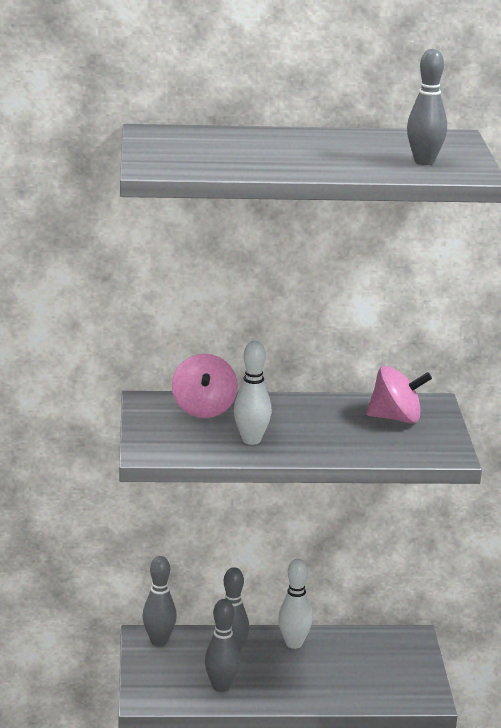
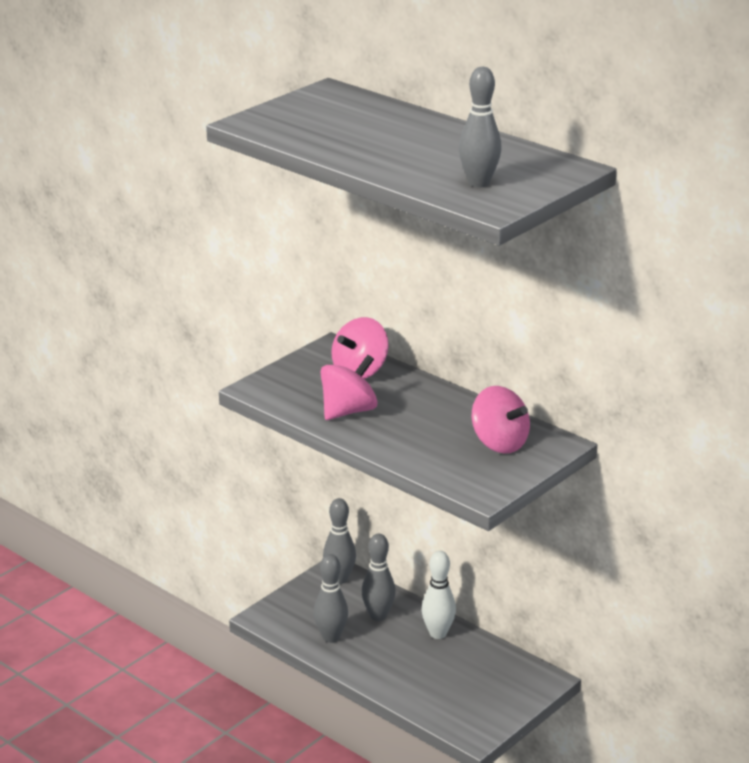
camera: 45 degrees right, 5 degrees up
white bowling pin [234,341,271,445] -> pink spinning top [320,355,378,420]

